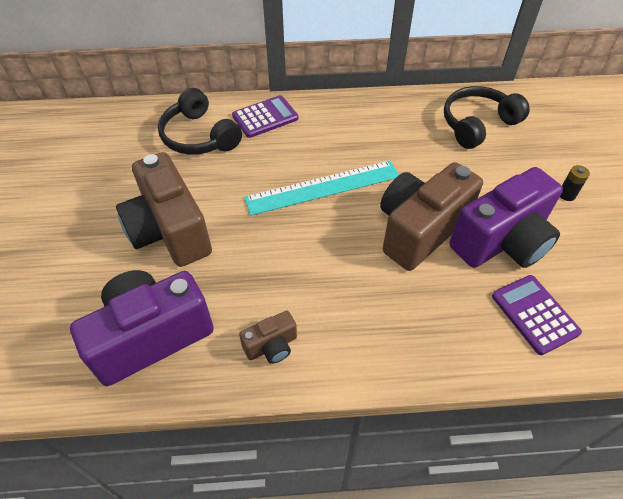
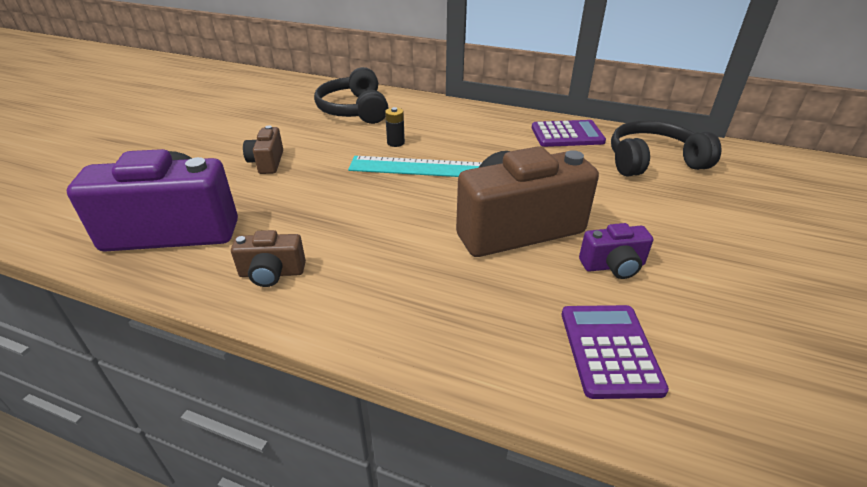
camera: 25 degrees right, 15 degrees down
brown camera [116,152,212,267] -> brown camera [243,125,283,174], size x0.46
purple calculator [232,95,298,138] -> purple calculator moved to [532,120,606,147]
purple camera [449,167,563,268] -> purple camera [579,223,653,279], size x0.46
black battery [560,165,590,201] -> black battery moved to [385,107,405,147]

